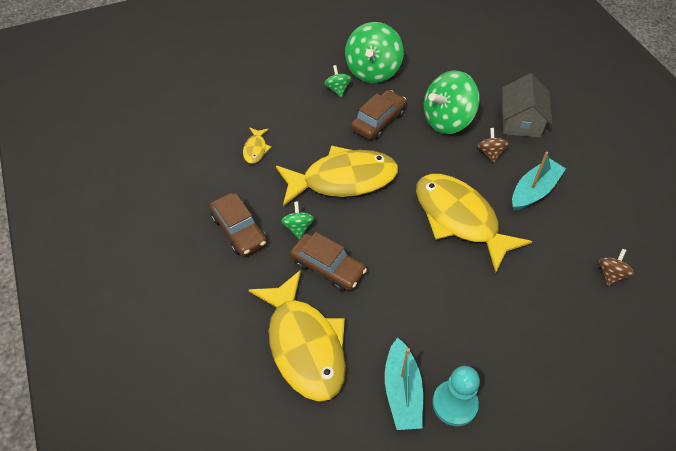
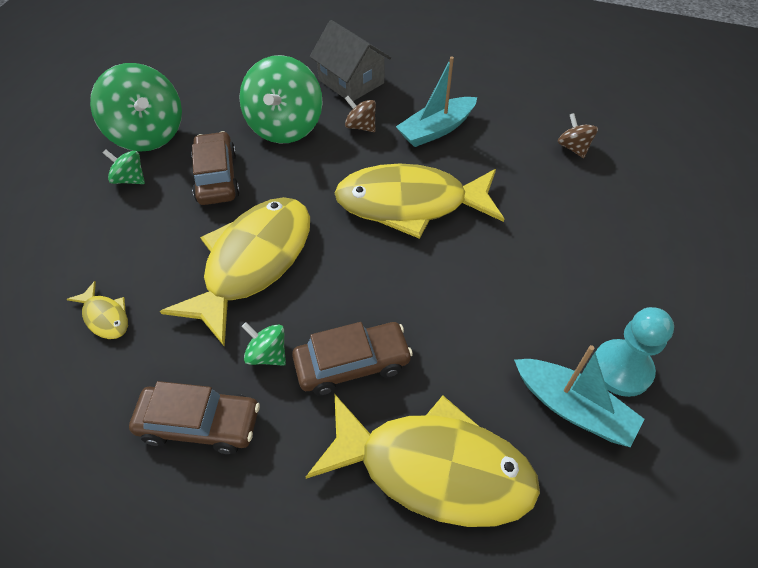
camera: 50 degrees left, 0 degrees up
turquoise boat [512,152,566,211] -> turquoise boat turned 120 degrees counterclockwise [396,57,477,147]

